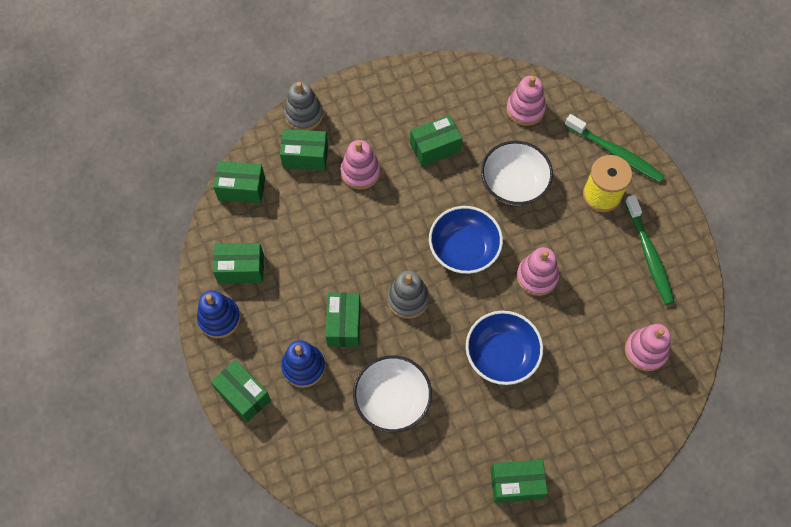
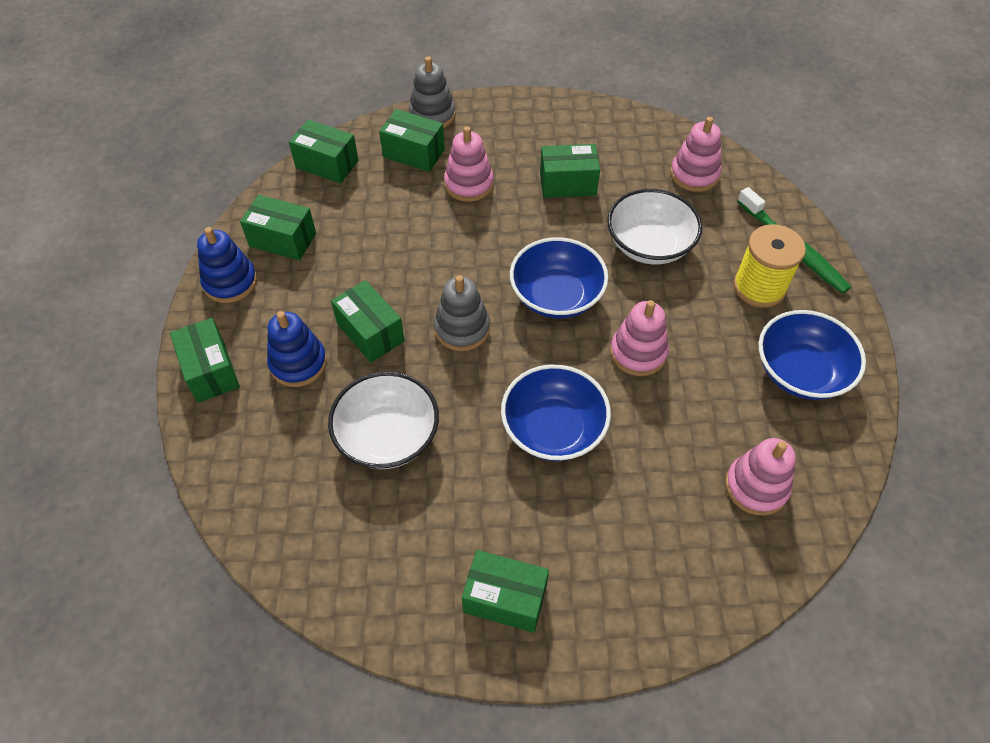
camera: 20 degrees right, 10 degrees down
green box [326,292,361,347] -> green box turned 60 degrees counterclockwise [331,280,405,363]
green toothbrush [625,195,674,305] -> blue bowl [759,310,866,400]

